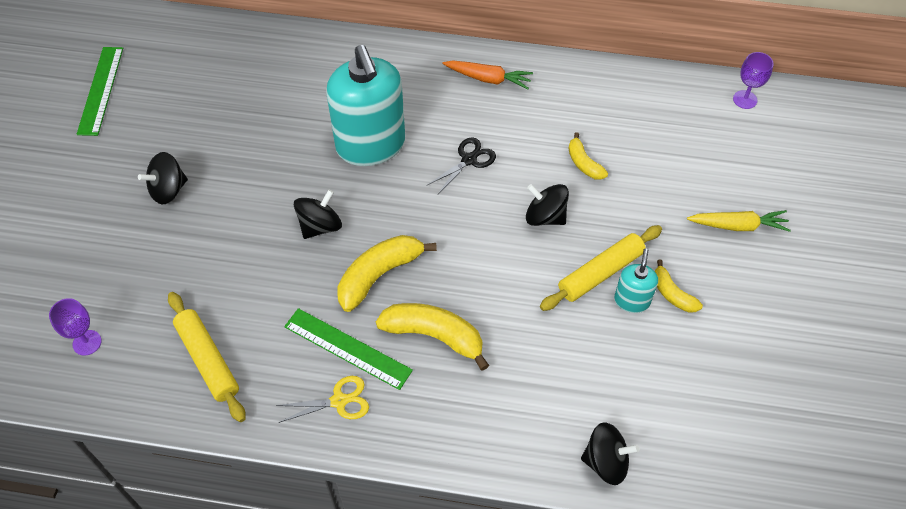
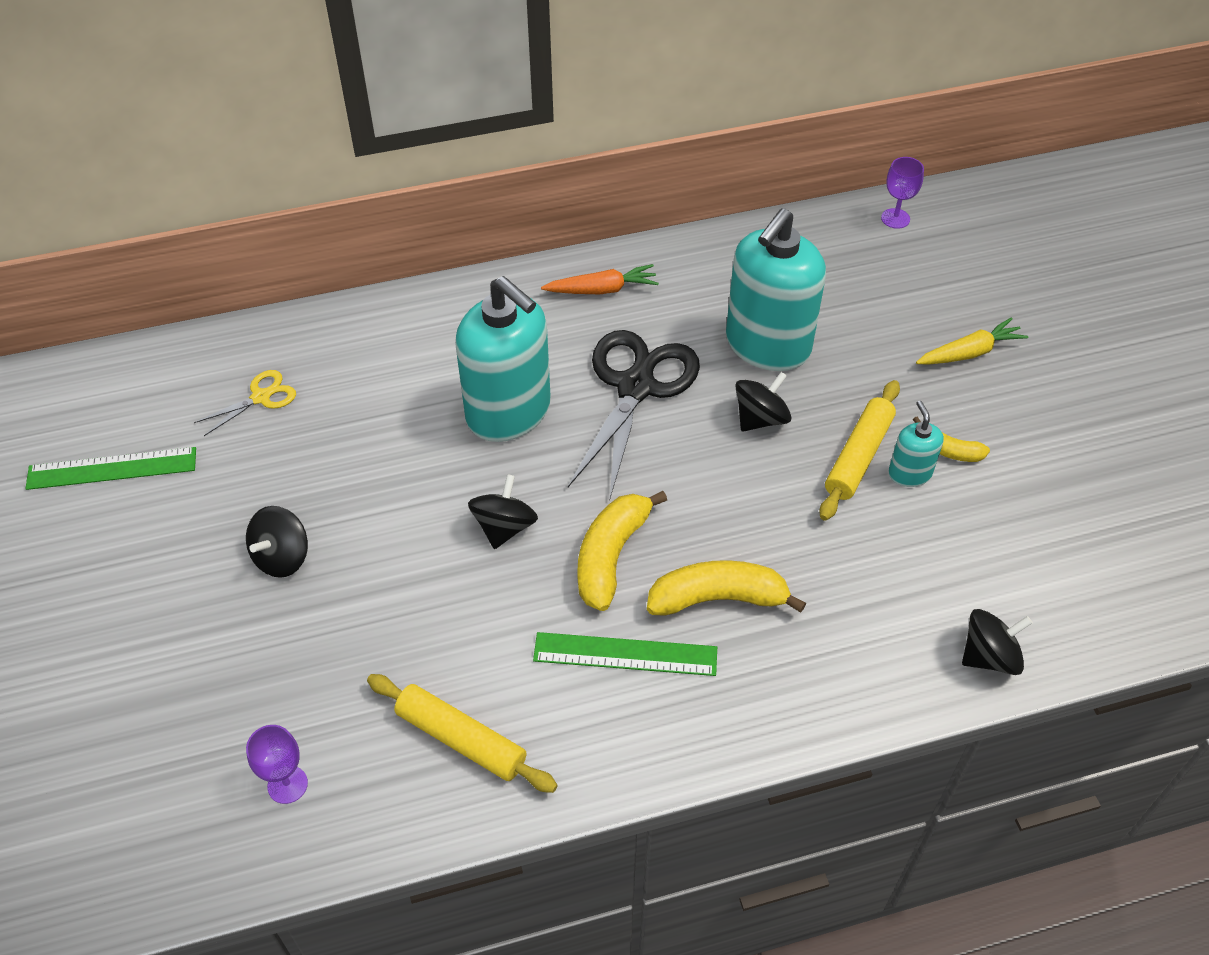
camera: 25 degrees left, 5 degrees down
green ruler [77,47,123,136] -> green ruler turned 75 degrees counterclockwise [25,447,196,490]
yellow scissors [276,376,369,423] -> yellow scissors moved to [194,370,296,436]
black scissors [427,137,496,194] -> black scissors [568,330,700,501], size x2.11
black spinning top [526,184,569,226] -> black spinning top turned 135 degrees clockwise [735,372,792,432]
yellow banana [569,132,608,180] -> turquoise soap dispenser [726,208,826,371]

